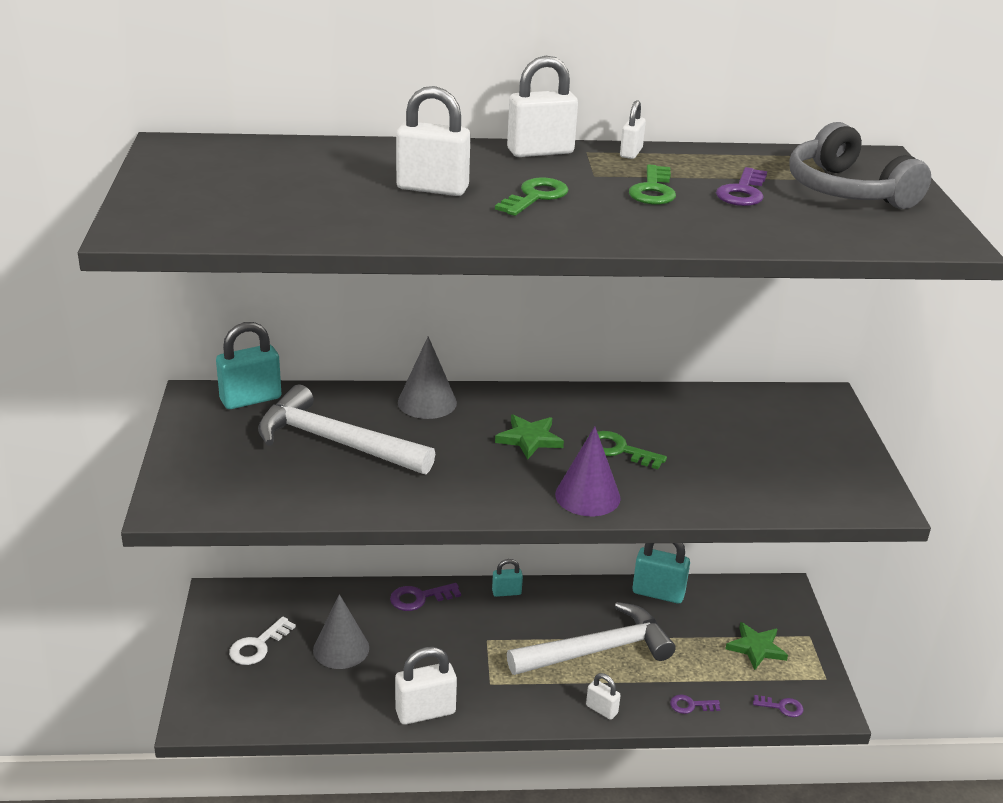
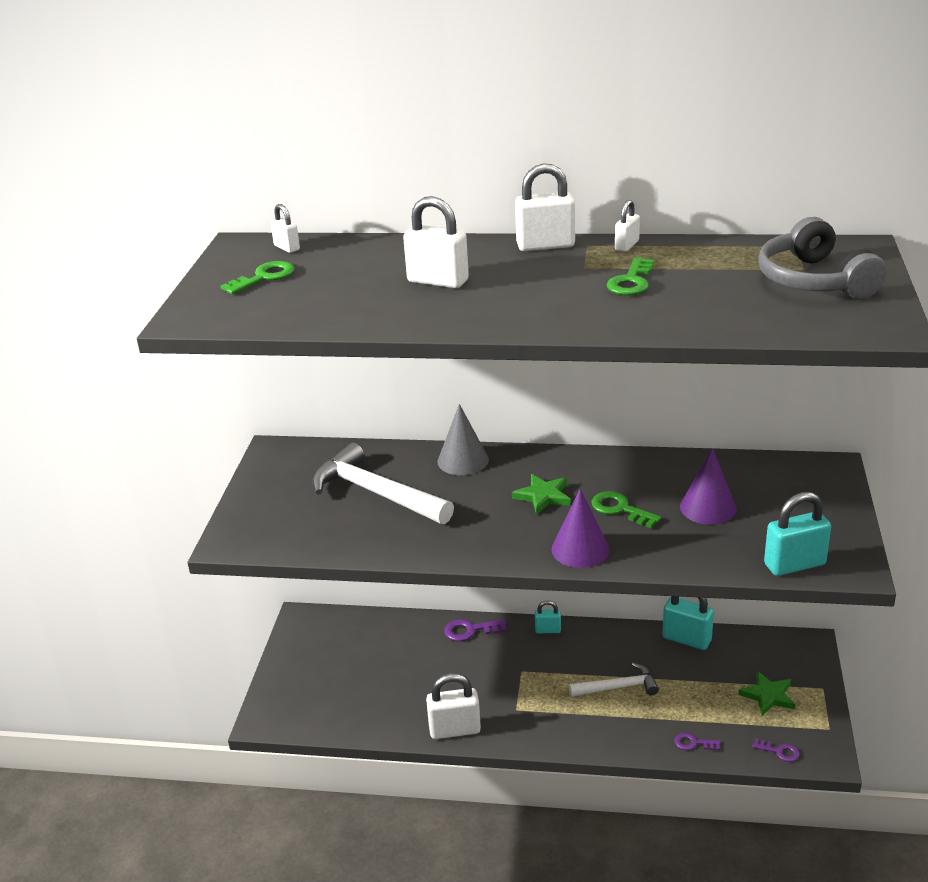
camera: 15 degrees right, 0 degrees up
turquoise padlock [216,322,281,409] -> turquoise padlock moved to [764,492,831,576]
white key [229,617,296,665] -> none
grey cone [313,594,369,669] -> none
green key [495,177,568,216] -> green key moved to [220,261,295,294]
white hammer [507,602,676,675] -> white hammer [569,663,659,697], size x0.58
white padlock [586,673,621,720] -> white padlock moved to [270,204,300,253]
purple key [716,167,767,206] -> none
none -> purple cone [680,448,736,525]

